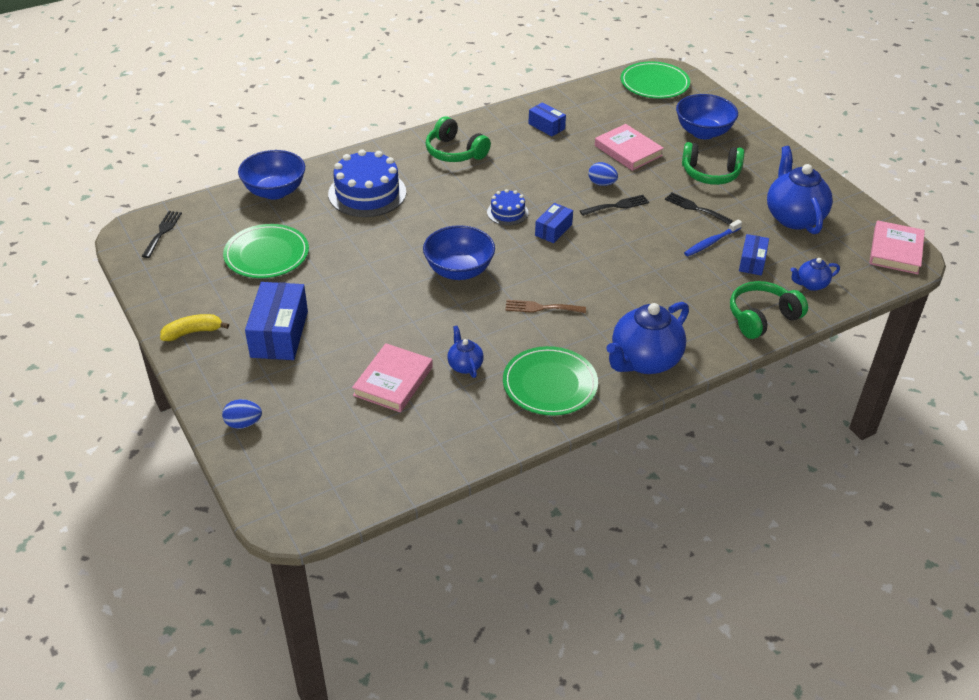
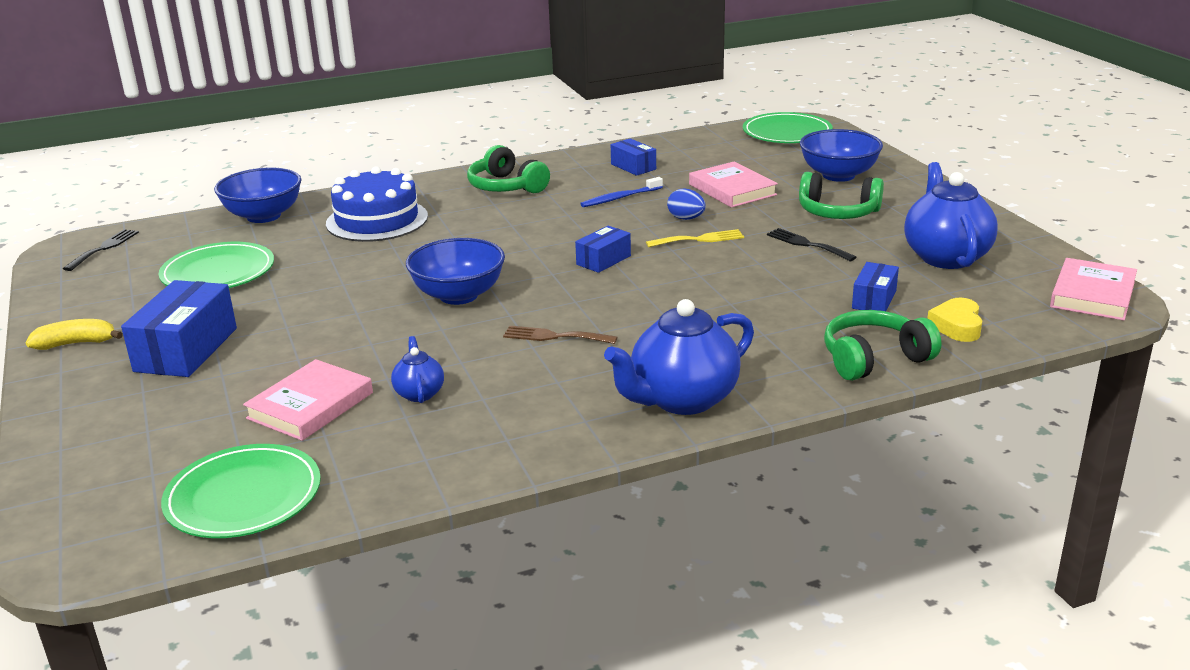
camera: 10 degrees right, 15 degrees down
blue egg [222,399,262,429] -> none
blue cake [487,189,529,226] -> none
green plate [503,346,598,416] -> green plate moved to [161,444,321,538]
black fork [580,195,649,216] -> yellow fork [646,229,744,247]
blue toothbrush [684,219,742,256] -> blue toothbrush moved to [580,177,663,207]
blue teapot [790,258,840,291] -> yellow heart [928,298,982,342]

